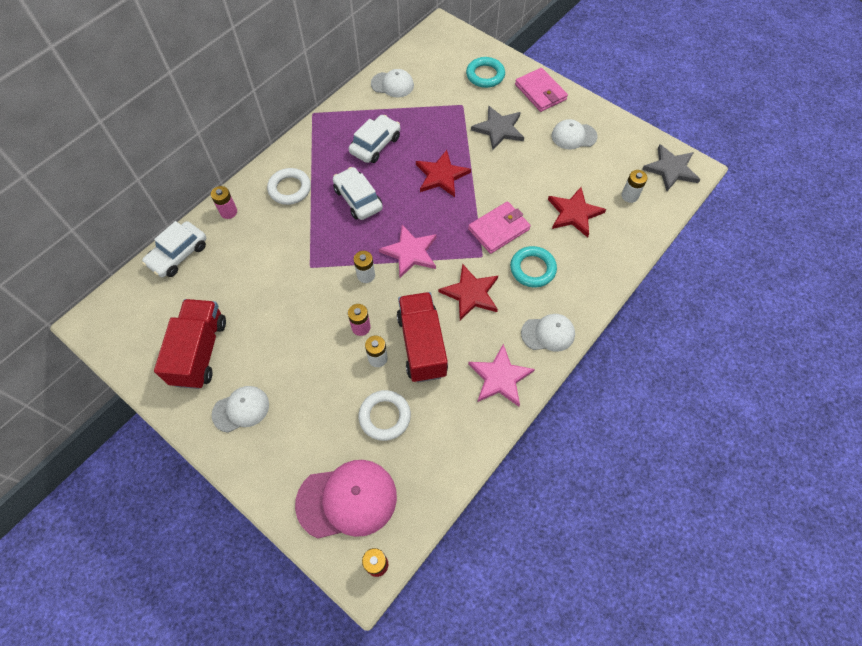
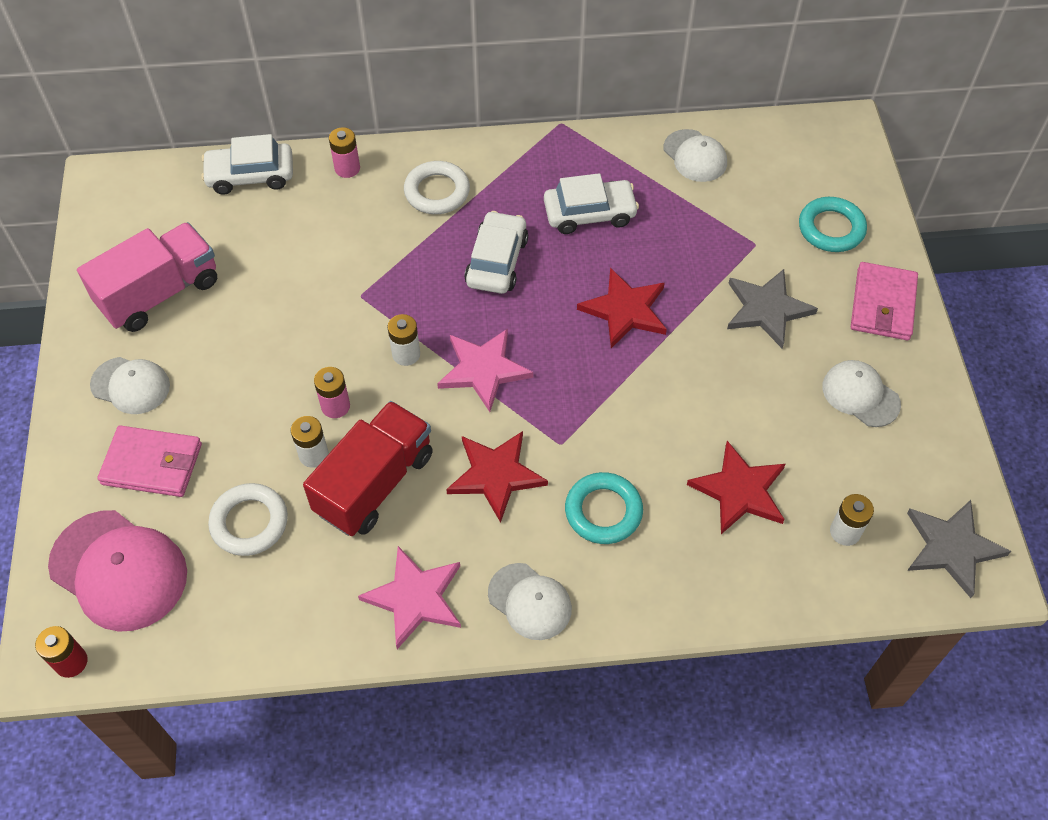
camera: 45 degrees right, 5 degrees down
red truck [154,299,226,389] -> pink truck [77,222,217,332]
pink wallet [468,201,530,254] -> pink wallet moved to [97,425,202,497]

